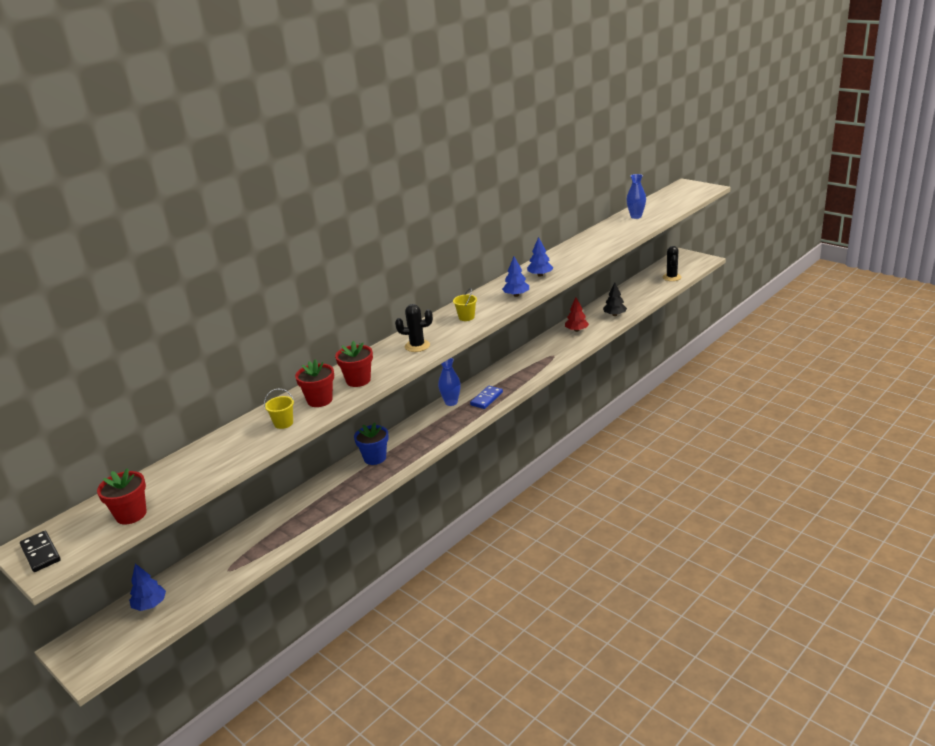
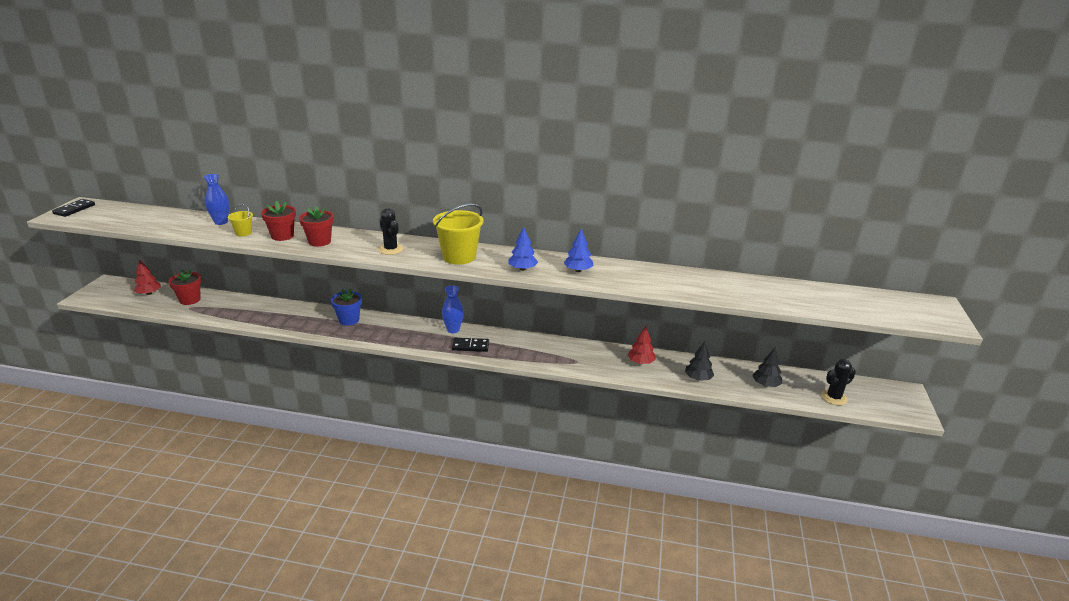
camera: 55 degrees right, 0 degrees up
red flower pot [97,468,147,525] -> red flower pot moved to [168,269,201,305]
blue tree [129,564,166,611] -> red tree [134,259,161,295]
yellow bucket [453,288,477,321] -> yellow bucket [433,204,484,265], size x2.01
blue domino [470,386,503,409] -> black domino [452,338,489,352]
blue vase [626,174,646,219] -> blue vase moved to [204,174,229,225]
none -> black tree [752,348,782,387]

